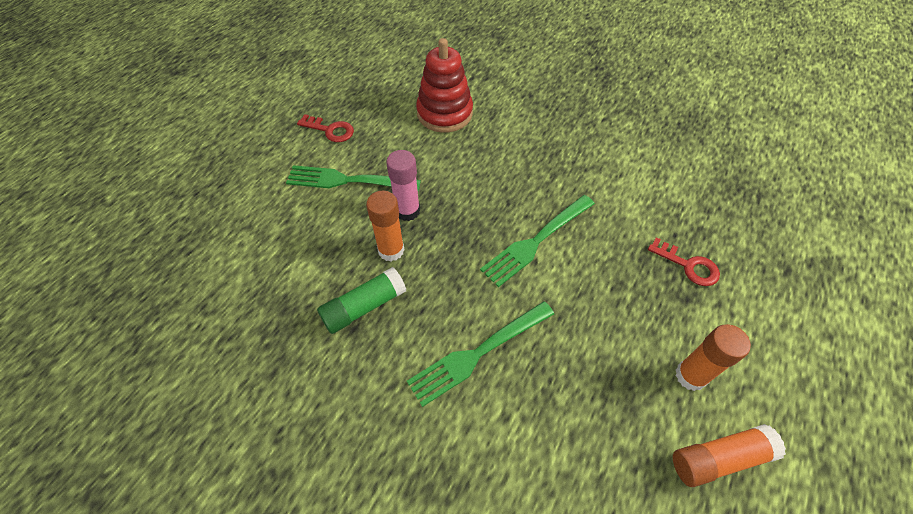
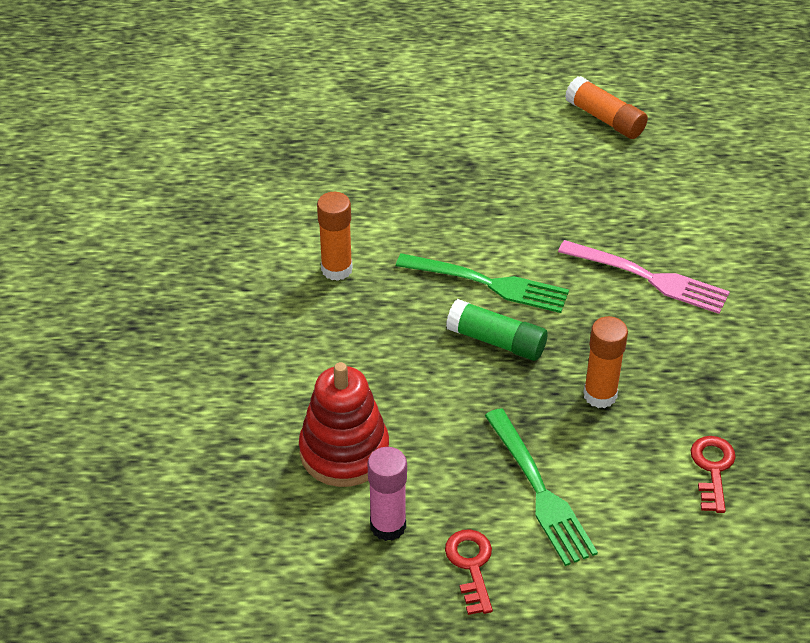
camera: 120 degrees left, 10 degrees down
green glue stick [317,267,406,334] -> green glue stick moved to [446,299,548,361]
pink glue stick [386,150,420,221] -> pink glue stick moved to [367,447,407,541]
green fork [407,301,554,407] -> pink fork [558,240,730,314]
red key [648,237,720,286] -> red key moved to [691,436,736,513]
orange glue stick [675,324,751,391] -> orange glue stick moved to [317,192,353,281]

